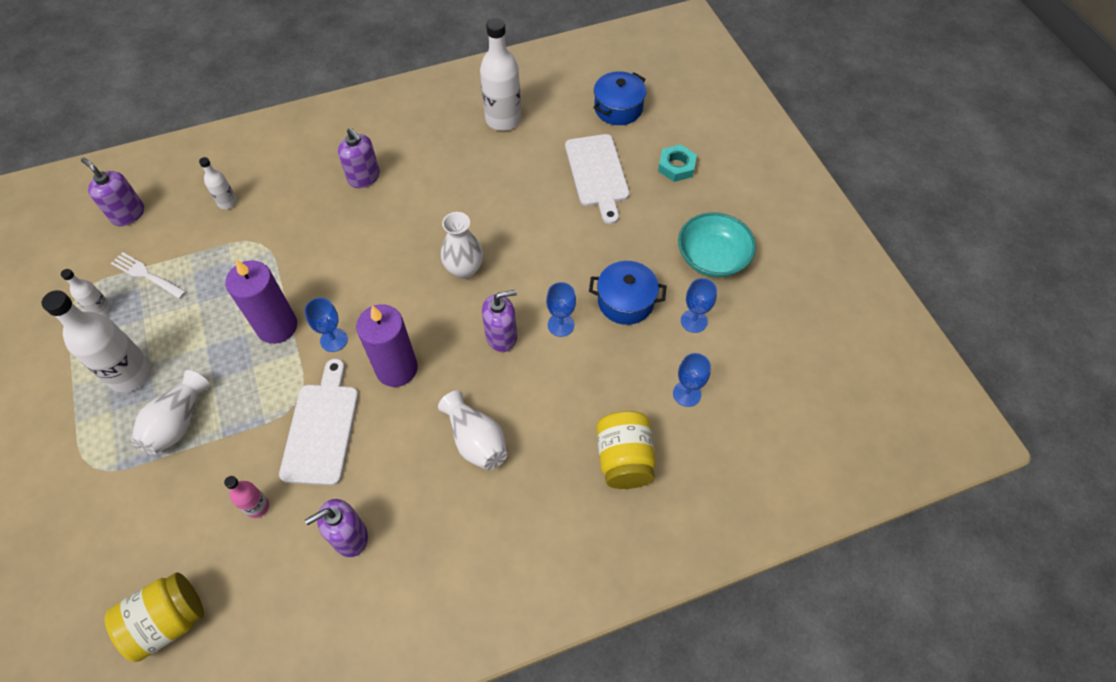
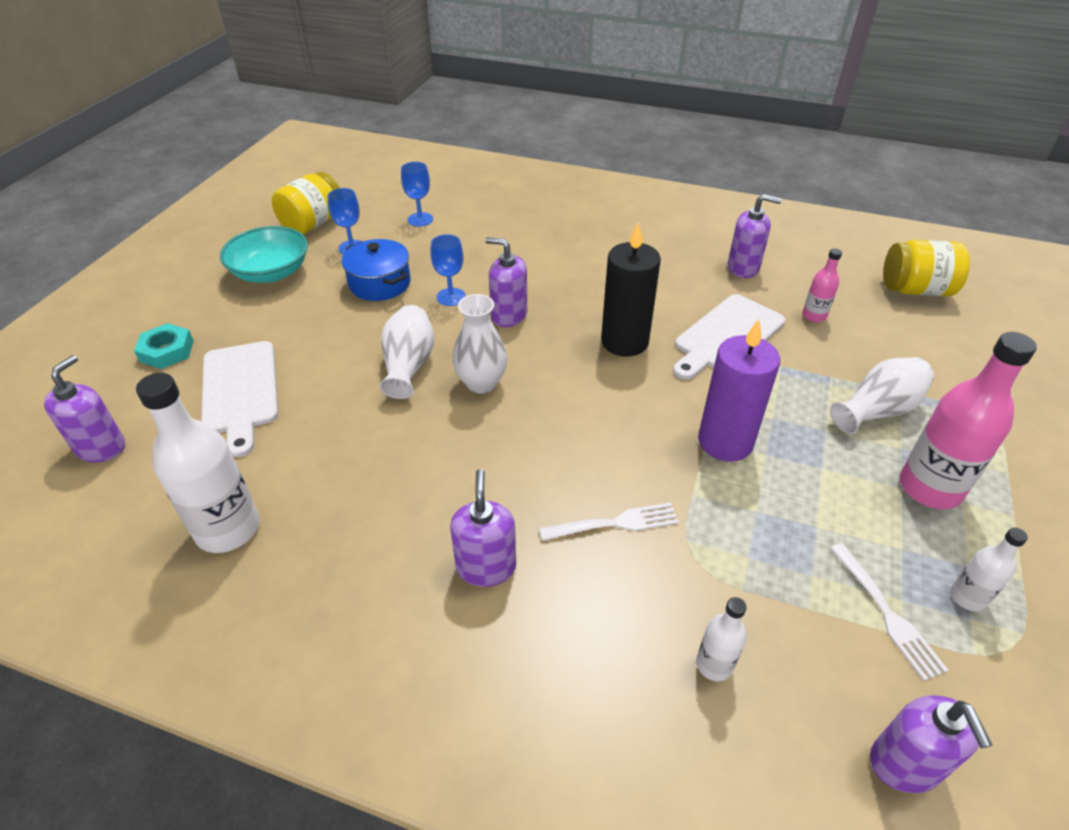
camera: 140 degrees left, 15 degrees down
white bottle [42,290,152,392] -> pink bottle [900,332,1037,509]
blue goblet [304,298,348,352] -> none
purple candle [356,304,418,387] -> black candle [601,222,661,357]
white vase [438,391,507,470] -> white vase moved to [379,305,434,399]
white cutting board [565,134,630,224] -> white cutting board turned 135 degrees clockwise [201,341,278,457]
blue pot [593,71,646,125] -> purple soap dispenser [44,355,125,462]
yellow jar [596,411,656,489] -> yellow jar moved to [272,172,340,235]
none -> white fork [539,503,679,541]

